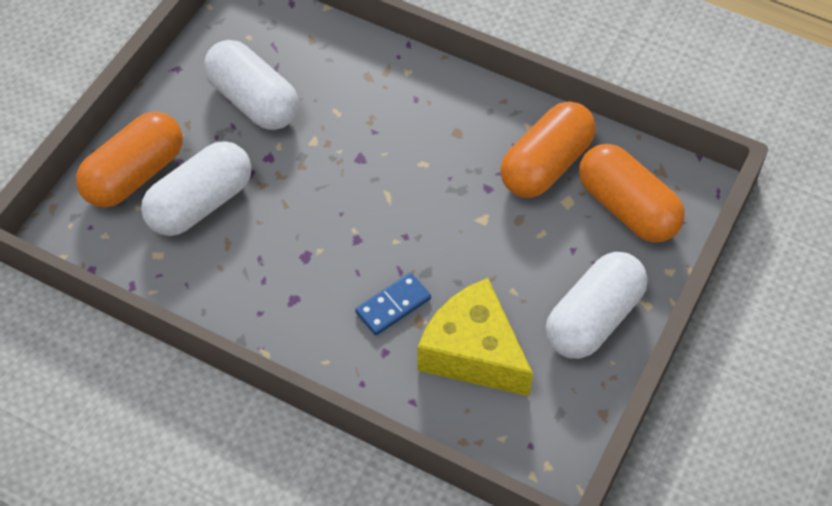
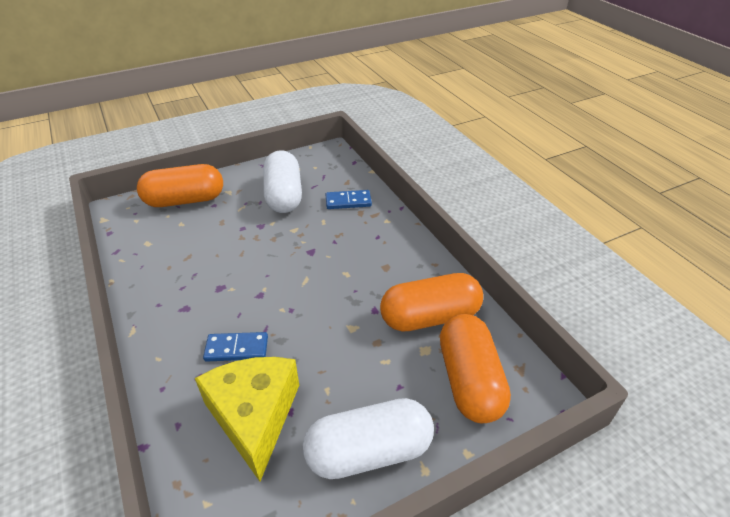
camera: 35 degrees right, 15 degrees down
white capsule [141,141,251,236] -> none
none -> blue domino [326,190,372,209]

